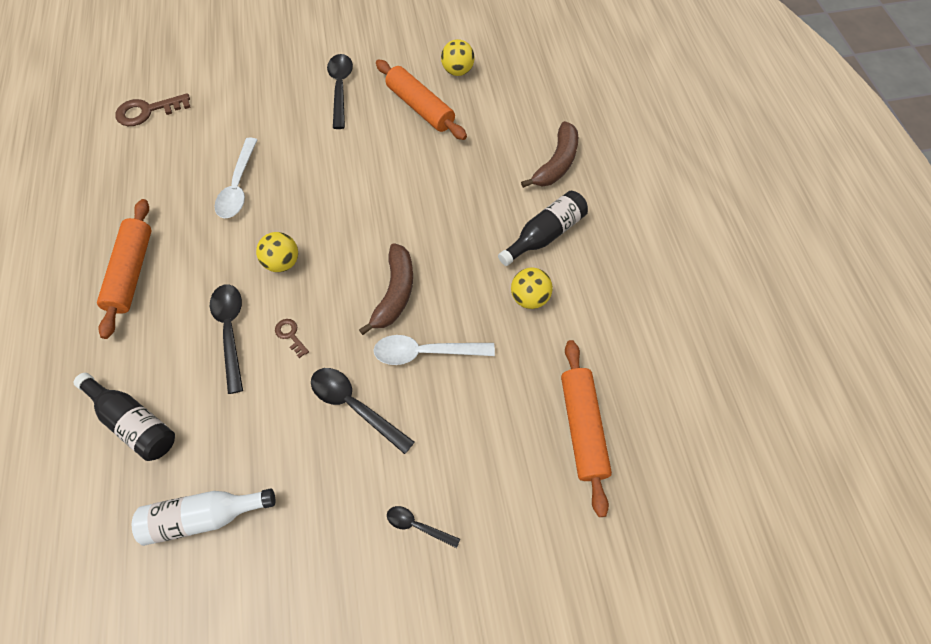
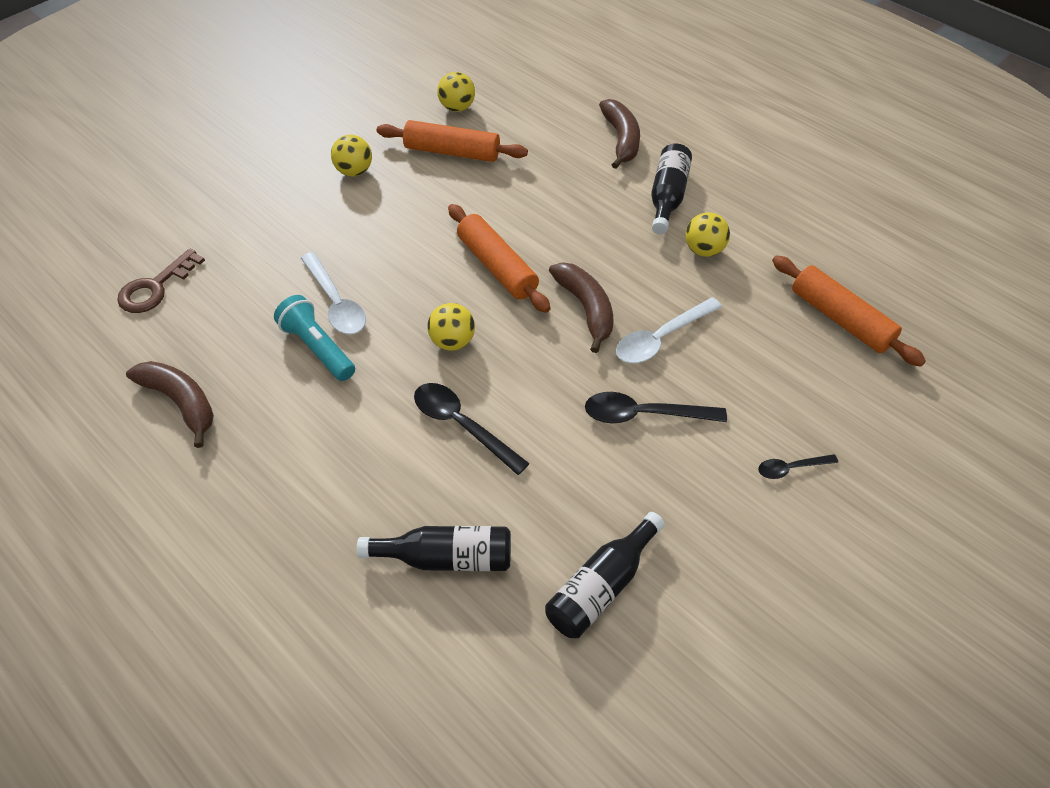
camera: 35 degrees left, 10 degrees down
orange rolling pin [97,199,152,339] -> orange rolling pin moved to [448,204,551,313]
white bottle [132,488,275,546] -> black bottle [545,512,665,638]
brown key [275,319,309,358] -> none
black spoon [327,54,353,129] -> yellow ball [331,135,372,176]
none -> brown banana [126,361,214,448]
none -> turquoise flashlight [274,295,355,381]

